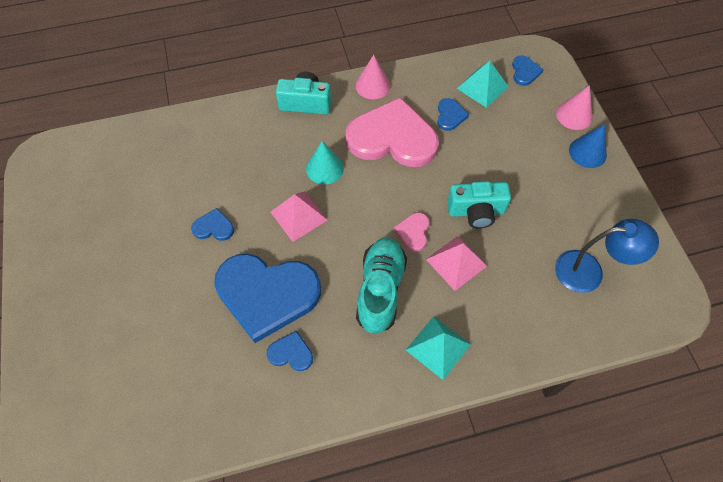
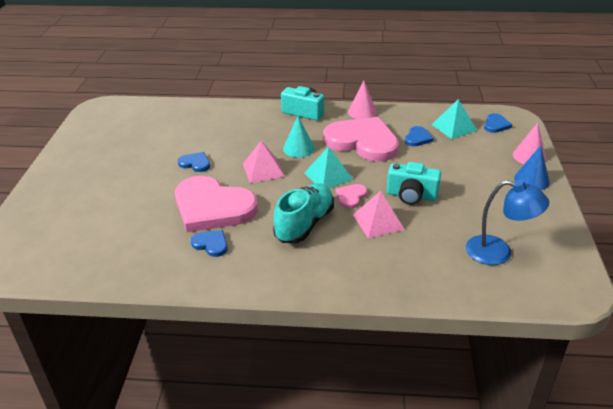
camera: 20 degrees right, 25 degrees down
blue heart [214,254,321,343] -> pink heart [175,176,258,232]
turquoise pyramid [406,316,471,380] -> turquoise pyramid moved to [304,146,353,188]

